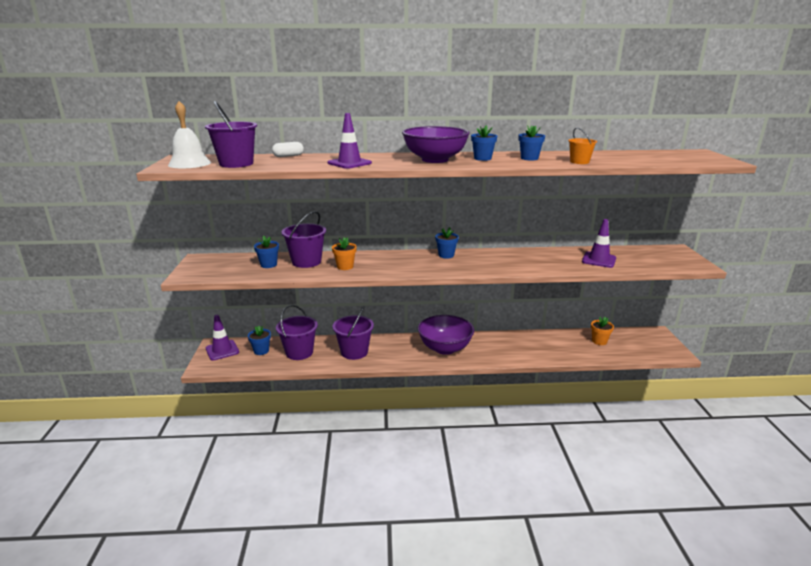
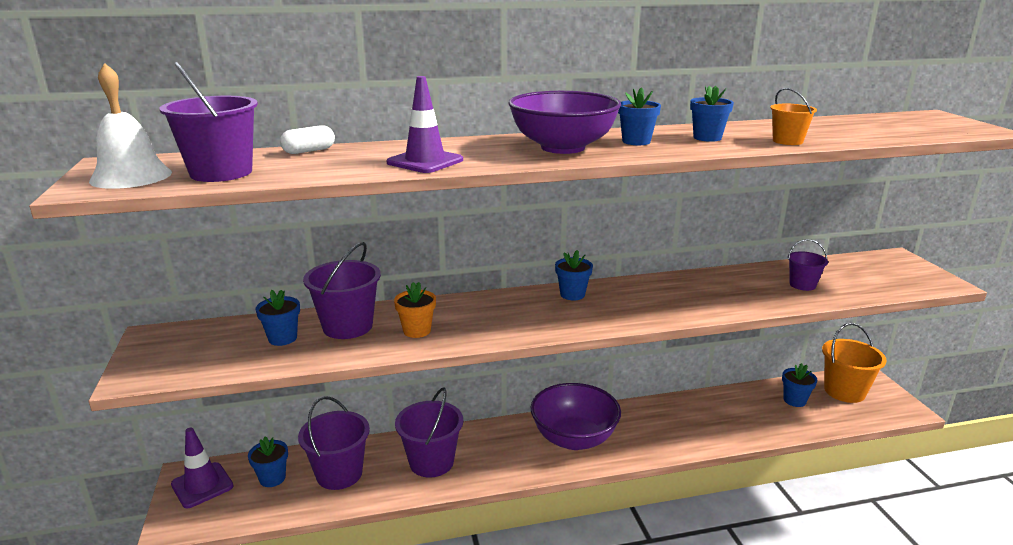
camera: 10 degrees left, 0 degrees up
purple traffic cone [582,219,616,268] -> purple bucket [788,239,828,291]
orange flower pot [591,317,614,345] -> blue flower pot [782,363,817,407]
none -> orange bucket [822,323,886,403]

